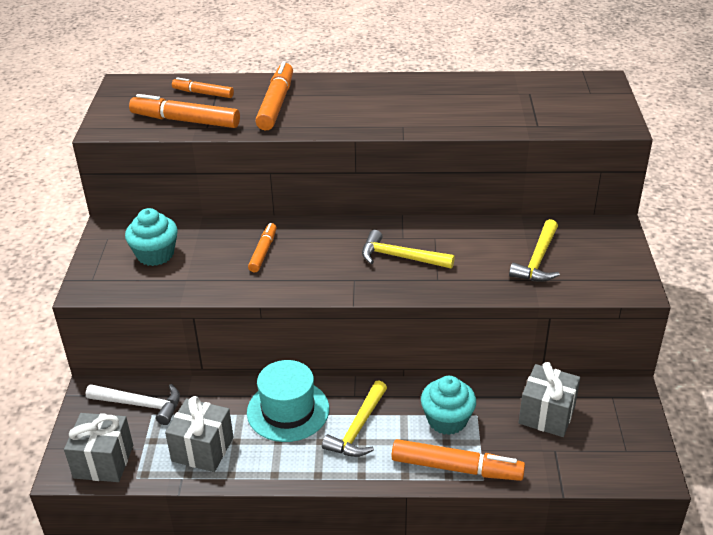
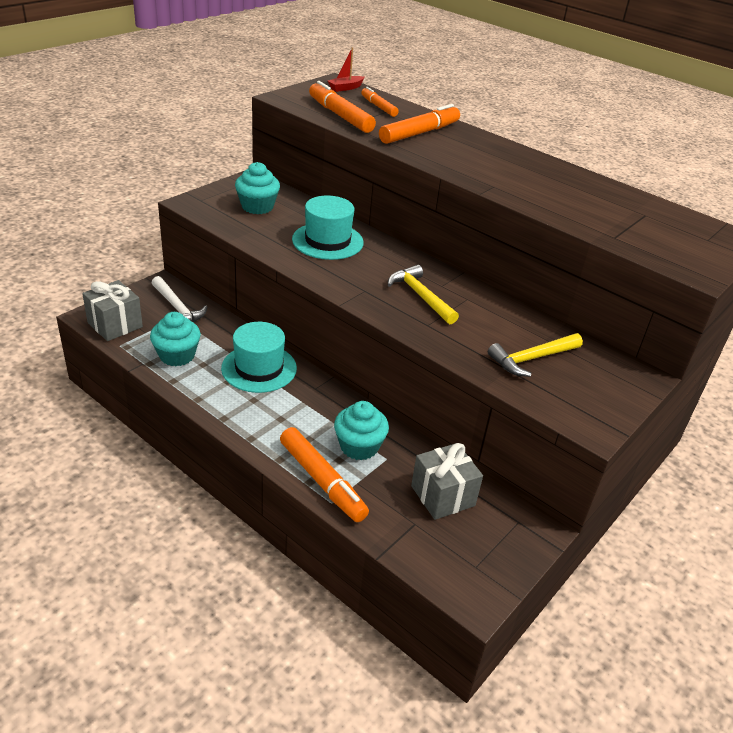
camera: 35 degrees right, 0 degrees up
grey gift [165,396,234,472] -> turquoise cupcake [150,312,201,366]
orange marker [248,223,277,272] -> turquoise hat [292,195,364,260]
yellow hammer [322,380,387,457] -> none
none -> red boat [328,48,364,92]

